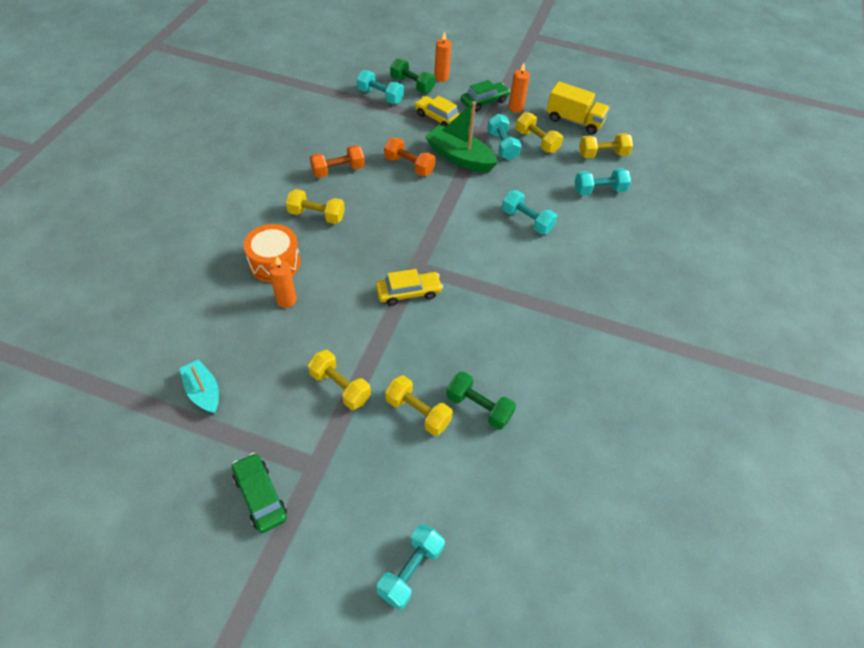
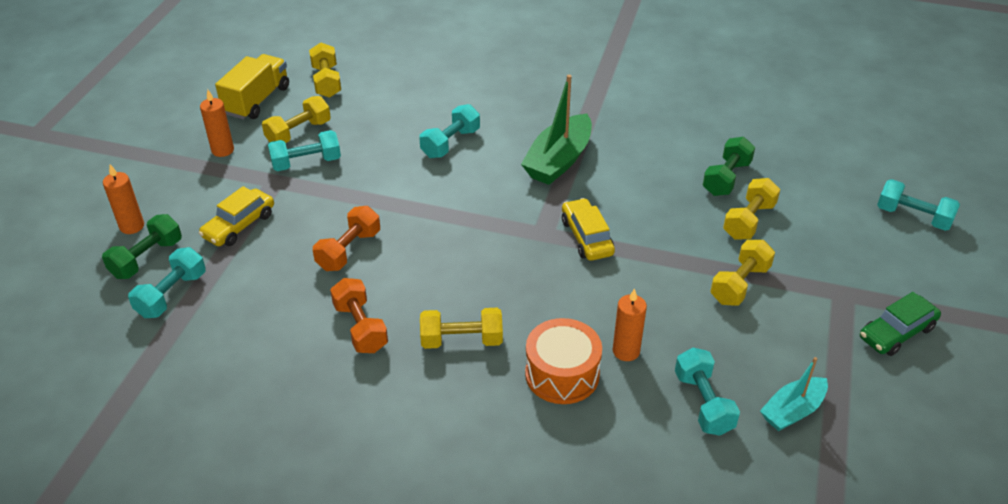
camera: 90 degrees left, 10 degrees down
yellow dumbbell [286,189,345,224] -> yellow dumbbell turned 75 degrees clockwise [420,308,503,349]
green boat [425,101,498,172] -> green boat moved to [521,75,592,185]
green car [461,80,510,112] -> none
turquoise dumbbell [574,168,631,195] -> turquoise dumbbell moved to [675,347,740,436]

